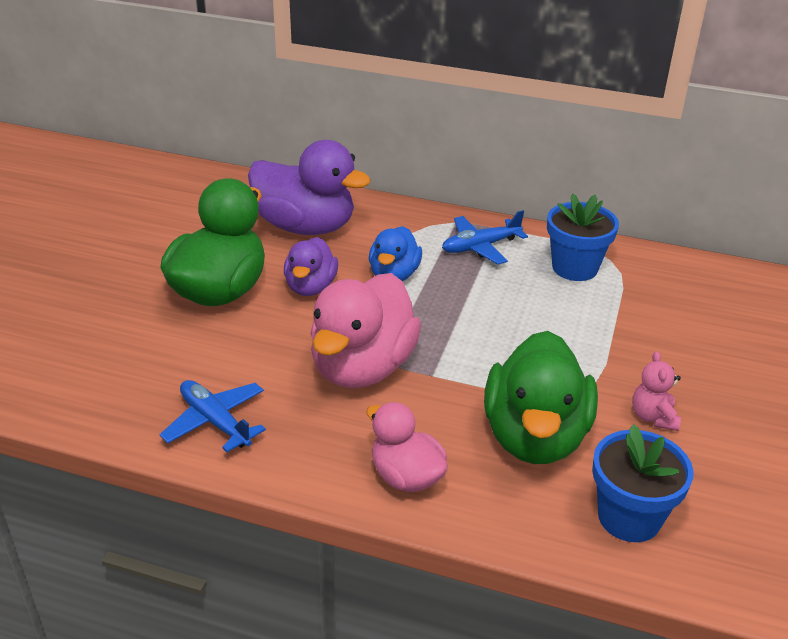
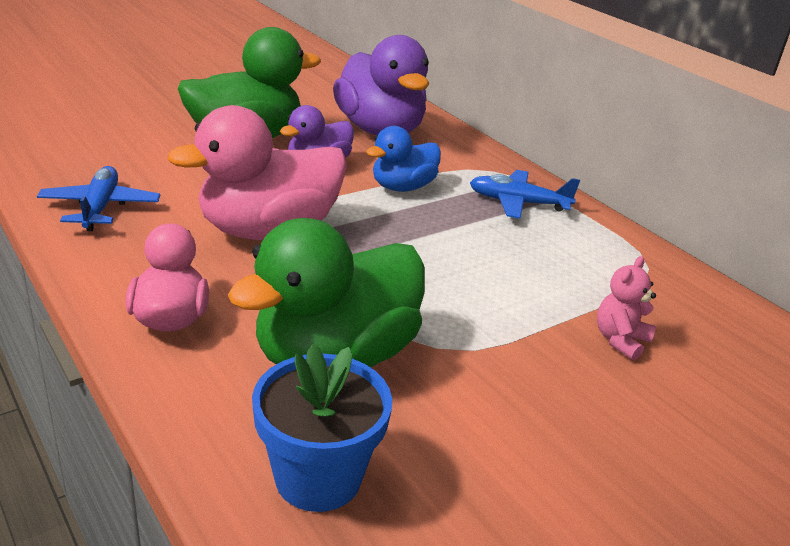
camera: 35 degrees right, 5 degrees down
blue flower pot [547,194,619,281] -> none
pink teddy bear [632,351,681,431] -> pink teddy bear moved to [597,256,656,360]

